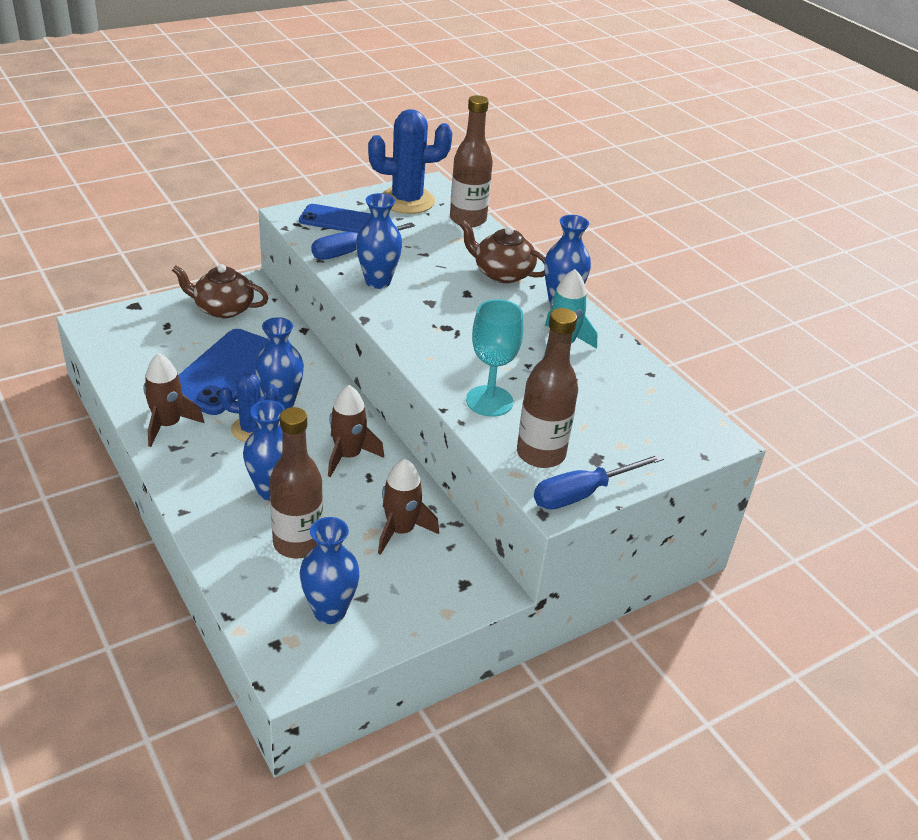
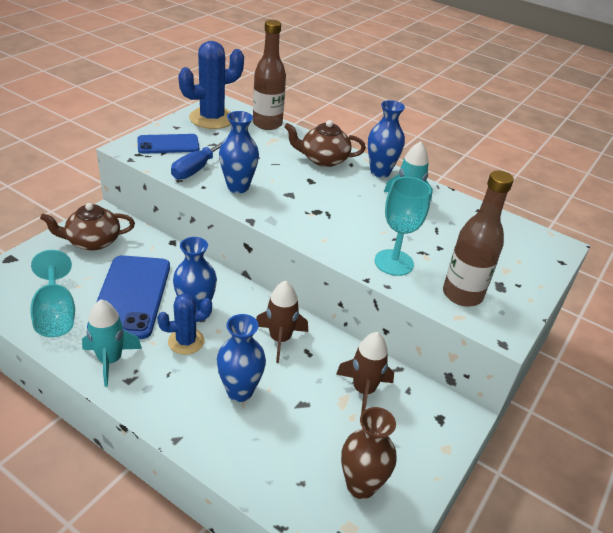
camera: 25 degrees left, 0 degrees up
brown rocket [143,353,204,447] -> turquoise rocket [82,299,142,387]
brown bottle [269,407,323,559] -> none
blue vase [299,517,360,624] -> brown vase [341,407,397,499]
blue screwdriver [534,454,664,510] -> none
none -> turquoise goblet [30,250,75,337]

